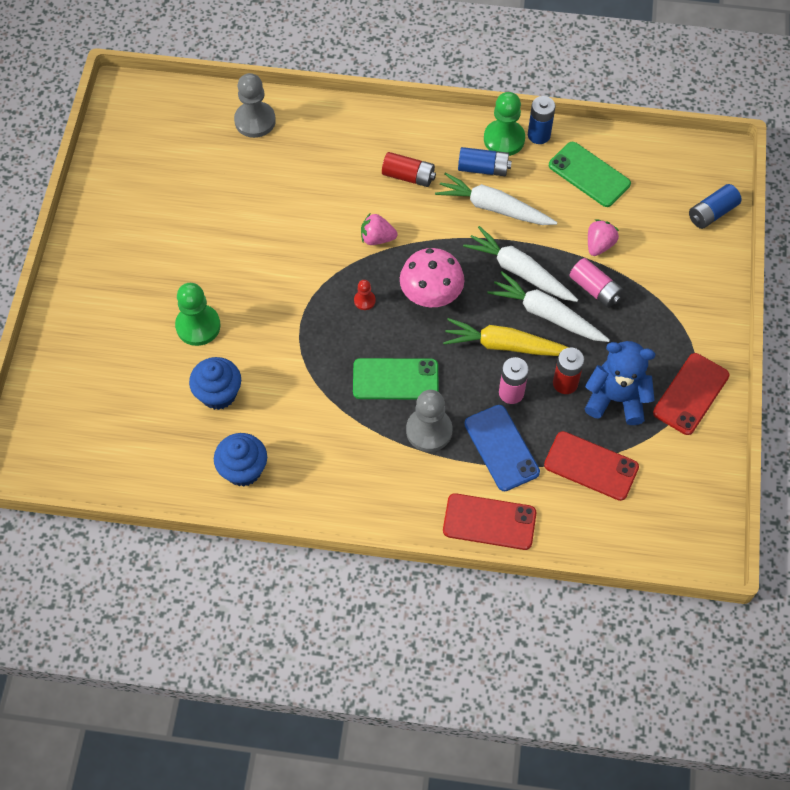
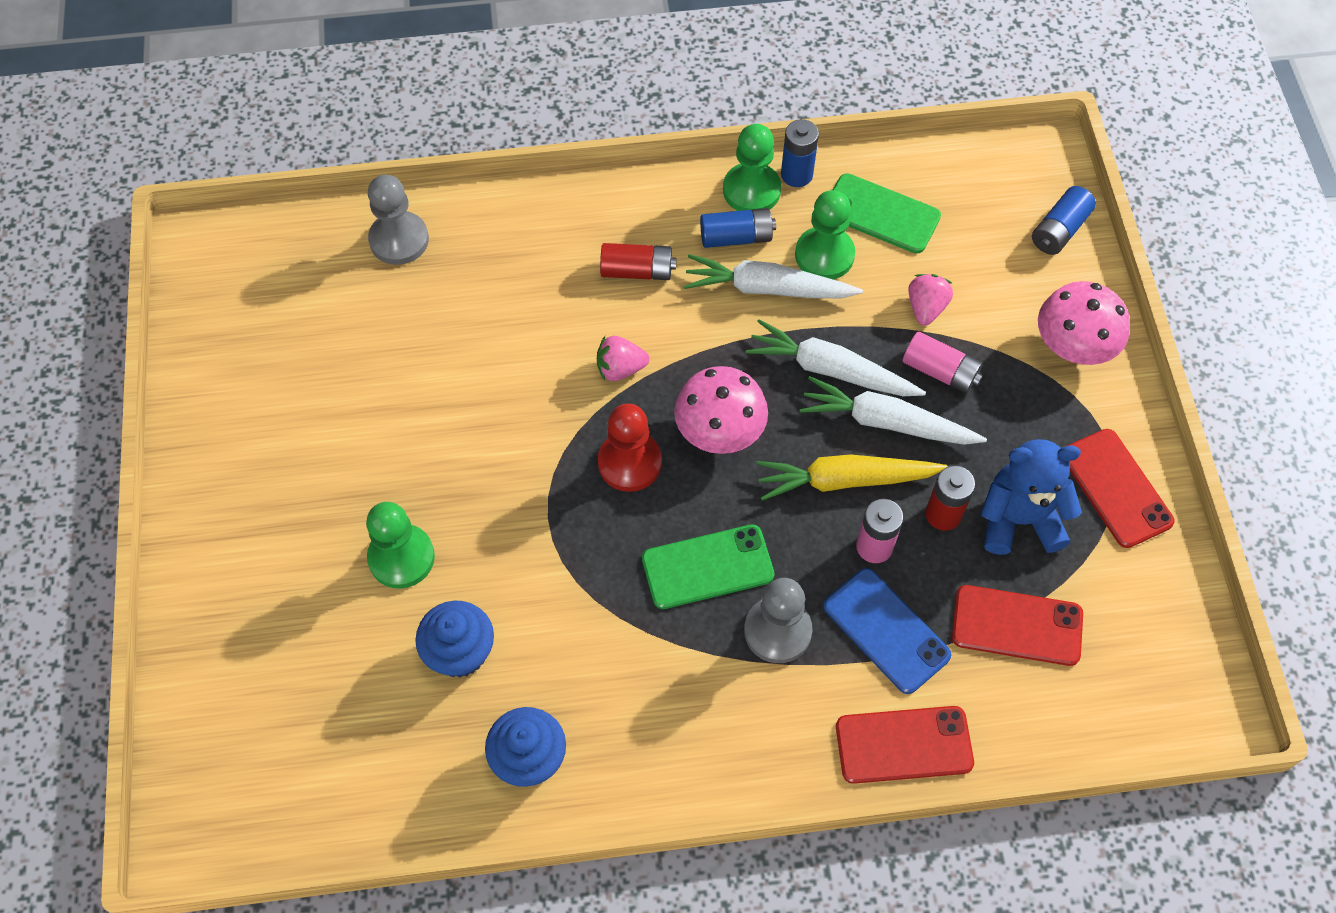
camera: 15 degrees left, 0 degrees up
red pawn [354,280,376,310] -> red pawn [598,404,662,492], size x2.04
red phone [653,353,730,435] -> red phone turned 45 degrees counterclockwise [1067,429,1174,548]
none -> green pawn [795,190,855,279]
none -> pink mushroom [1038,281,1130,365]

